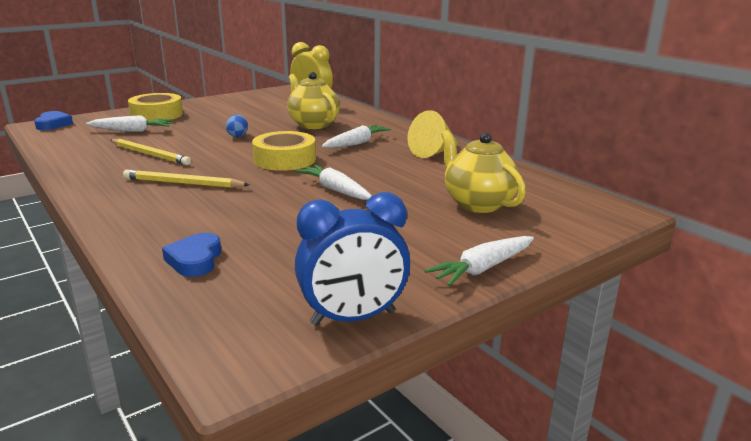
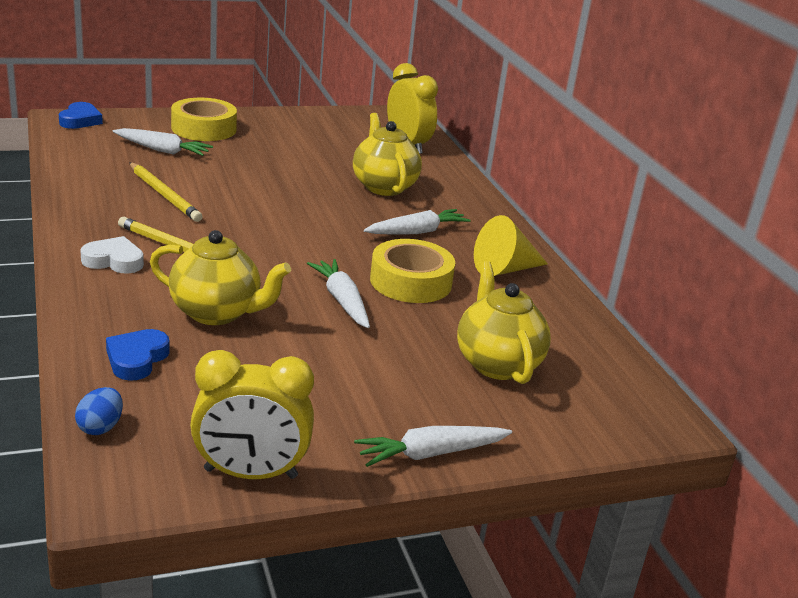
camera: 15 degrees right, 5 degrees up
blue egg [226,115,248,137] -> blue egg moved to [75,387,123,435]
yellow tape [252,131,316,171] -> yellow tape moved to [370,239,455,303]
blue clock [295,192,410,326] -> yellow clock [190,350,314,479]
none -> white heart [80,236,144,274]
none -> yellow teapot [150,230,291,325]

